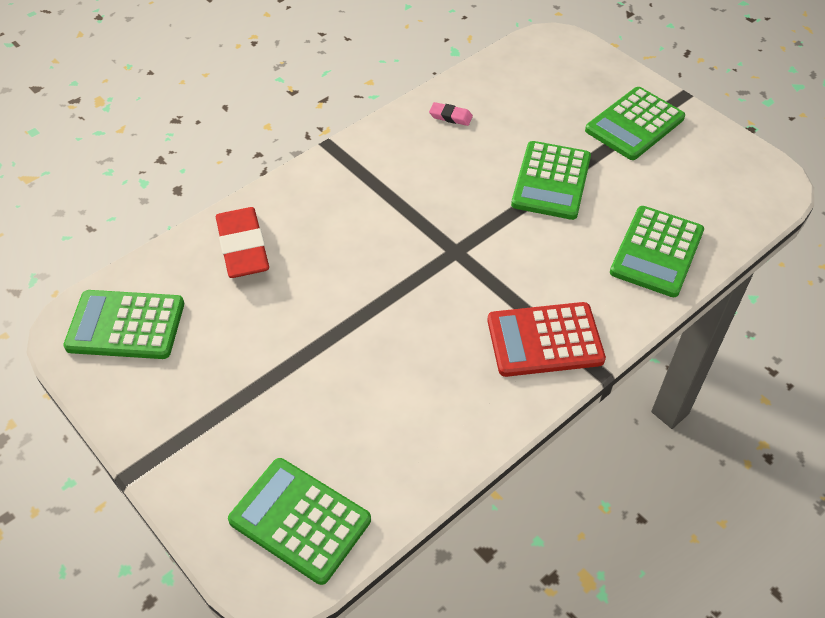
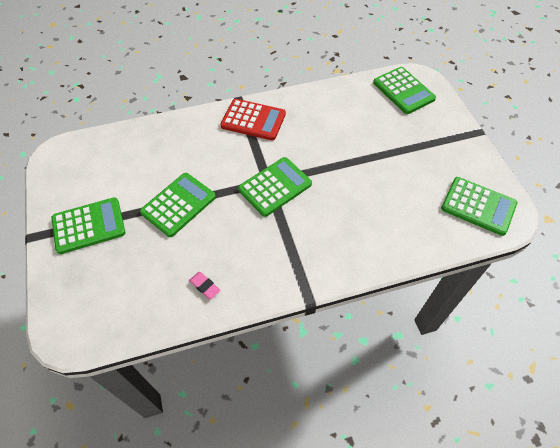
camera: 155 degrees left, 5 degrees up
red eraser [216,207,269,278] -> none
green calculator [610,206,704,297] -> green calculator moved to [238,157,312,217]

